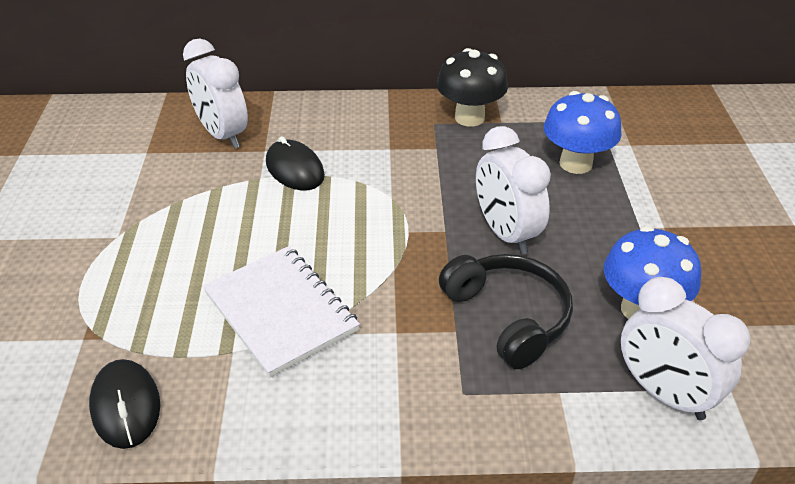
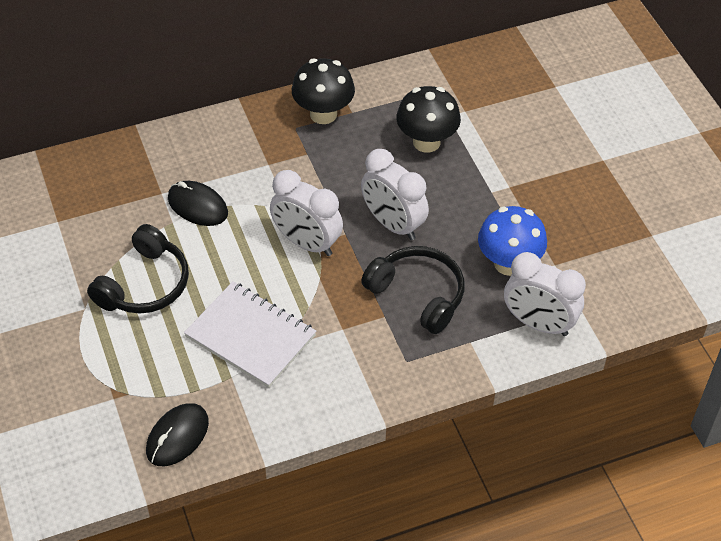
camera: 20 degrees left, 10 degrees up
black mouse [89,359,160,449] -> black mouse turned 75 degrees clockwise [146,403,209,466]
white clock [183,39,248,149] -> white clock moved to [270,170,343,256]
blue mushroom [544,91,622,174] -> black mushroom [396,86,461,153]
none -> black headphones [87,224,189,313]

